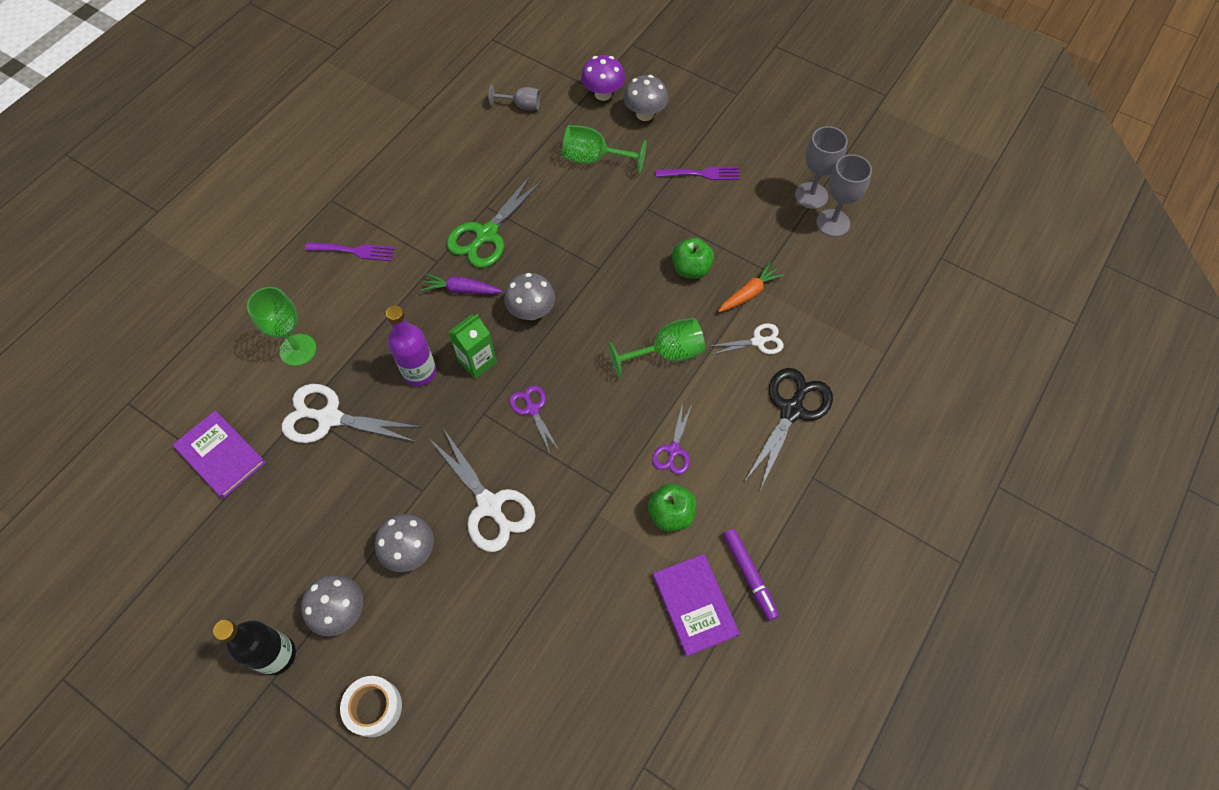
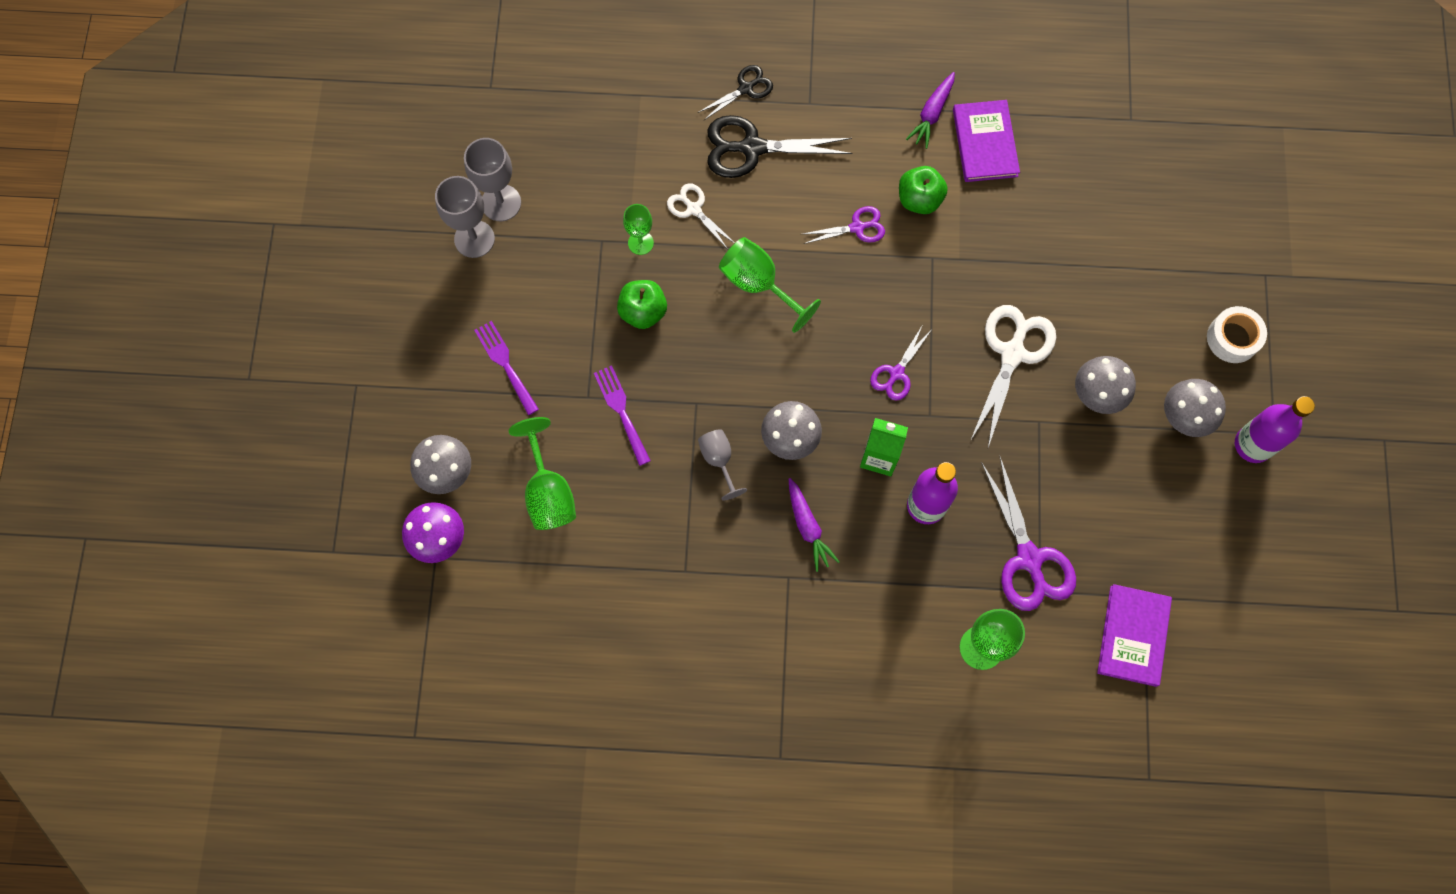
camera: 120 degrees left, 10 degrees up
black bottle [213,620,296,675] -> purple bottle [1235,396,1315,463]
white scissors [282,384,423,443] -> purple scissors [981,457,1076,611]
purple fork [305,242,395,261] -> purple fork moved to [594,365,651,466]
green scissors [446,175,543,268] -> none
grey goblet [489,85,540,110] -> grey goblet moved to [698,429,747,501]
purple book [653,554,740,657] -> purple book turned 45 degrees counterclockwise [953,100,1020,182]
orange carrot [718,262,784,312] -> green goblet [623,204,654,255]
purple marker [723,529,779,621] -> purple carrot [906,72,955,149]
none -> black scissors [698,65,773,121]

